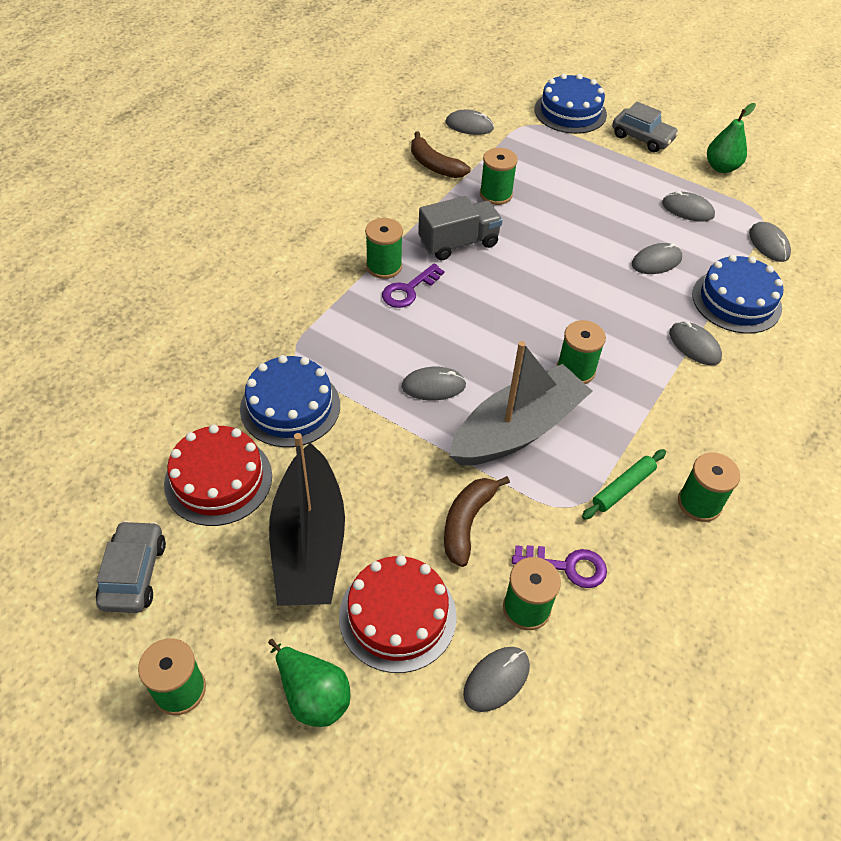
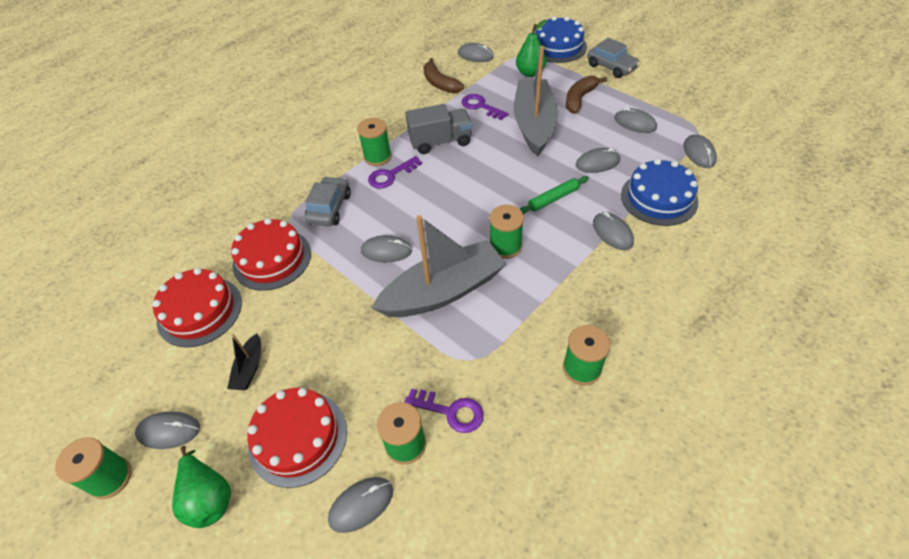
camera: 15 degrees right, 0 degrees up
grey car [96,520,166,613] -> grey car moved to [304,176,351,226]
blue cake [240,355,340,447] -> red cake [231,218,311,291]
black boat [269,433,345,606] -> black boat [227,333,261,390], size x0.43
brown banana [444,476,510,567] -> brown banana moved to [566,76,607,114]
green spool [480,148,518,205] -> purple key [461,94,508,120]
green rolling pin [582,449,666,520] -> green rolling pin moved to [520,176,589,214]
green pear [707,103,756,173] -> green pear moved to [516,20,546,77]
none -> grey mouse [135,412,200,449]
none -> grey boat [514,46,558,157]

